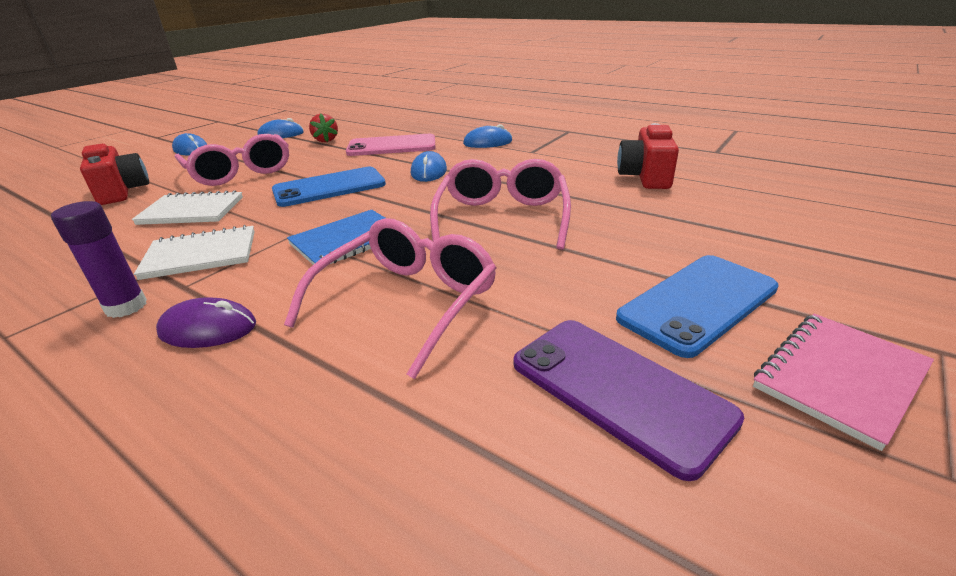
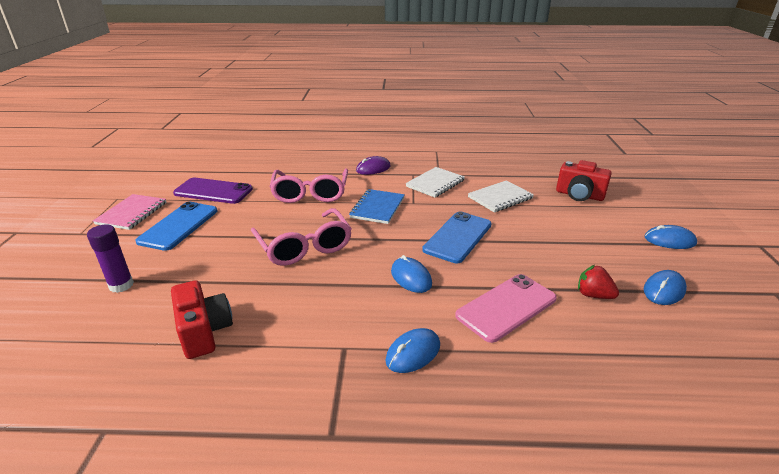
camera: 145 degrees right, 0 degrees up
purple glue stick [51,201,147,318] -> purple glue stick moved to [87,224,134,293]
pink glasses [175,134,289,186] -> none

